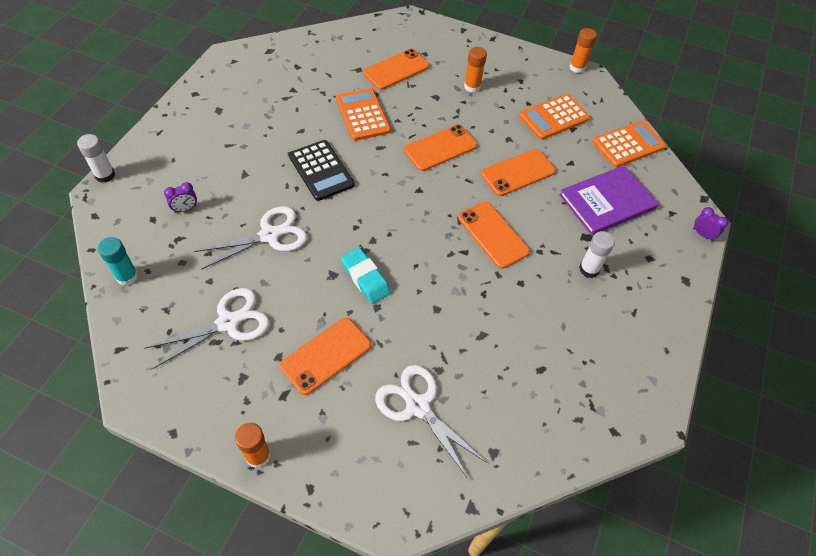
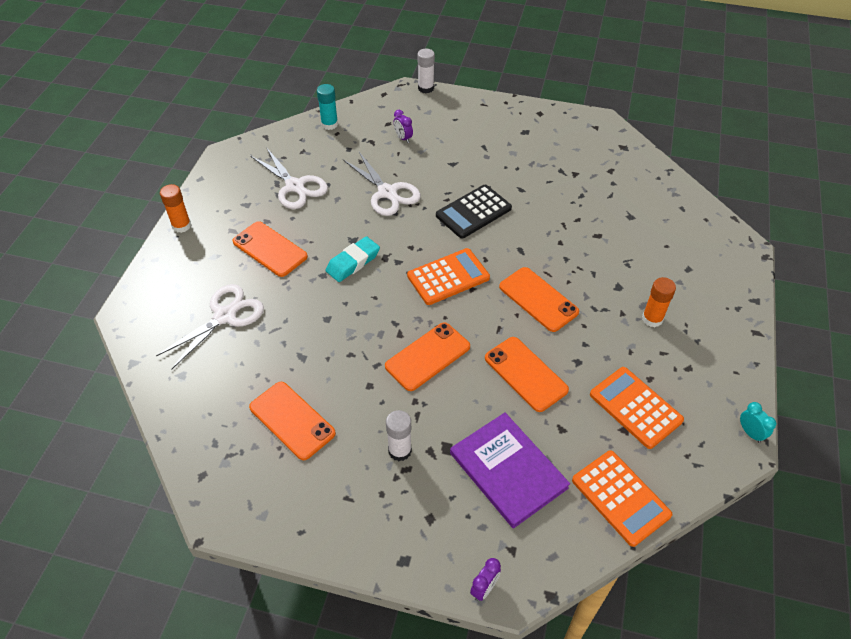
camera: 85 degrees right, 5 degrees down
orange calculator [336,88,391,141] -> orange calculator moved to [407,248,490,305]
orange phone [363,49,430,90] -> orange phone moved to [249,382,336,460]
orange glue stick [569,28,597,73] -> turquoise clock [740,402,776,443]

